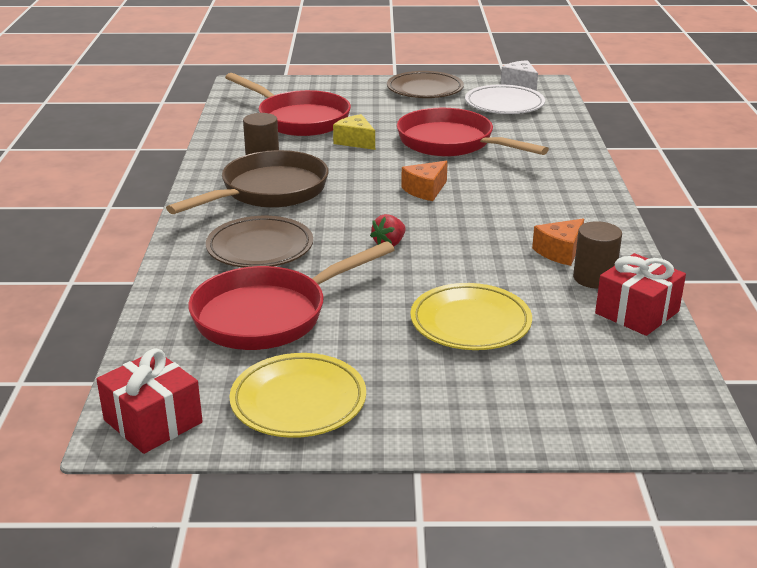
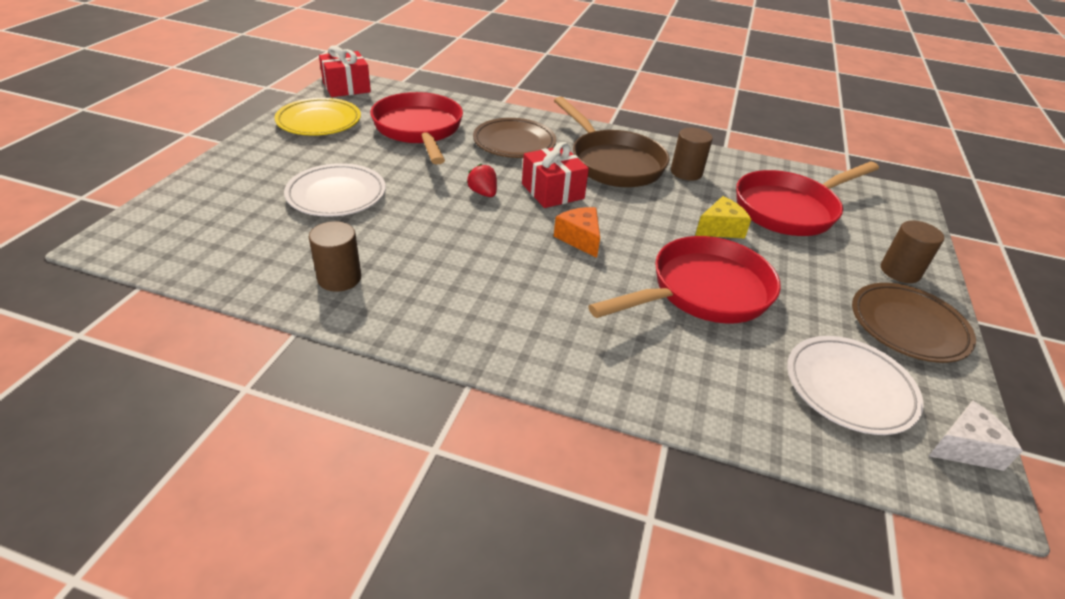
camera: 105 degrees right, 10 degrees up
yellow plate [410,283,532,350] -> white plate [284,163,386,217]
orange cheese [532,218,584,266] -> none
red gift [595,253,686,336] -> red gift moved to [522,142,589,208]
none -> brown cylinder [881,220,944,283]

